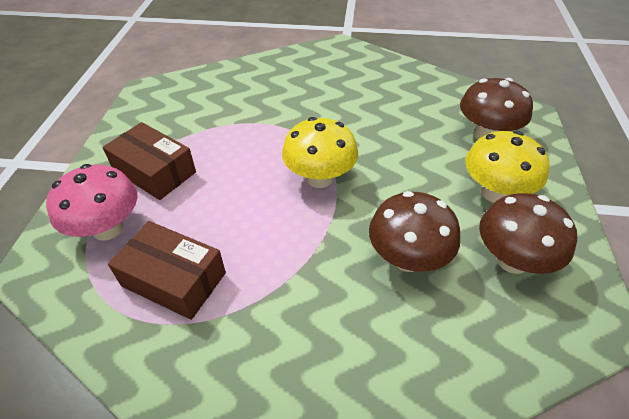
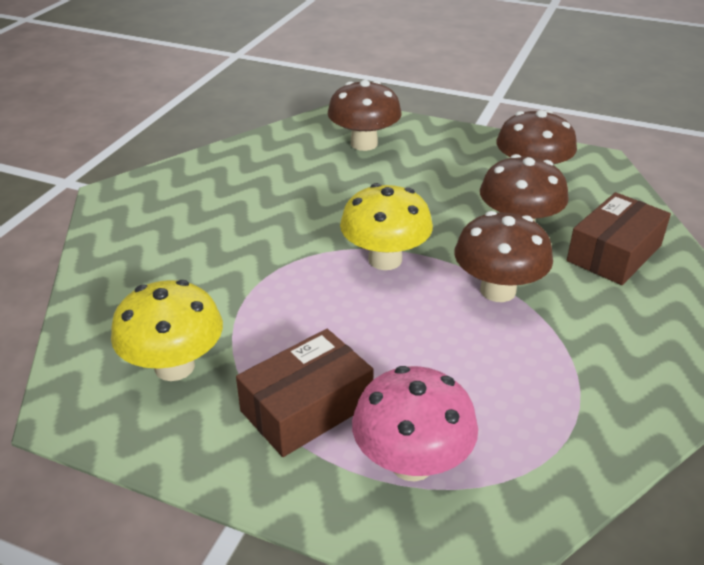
camera: 75 degrees left, 10 degrees down
brown box [108,221,226,320] -> brown box moved to [567,192,671,285]
yellow mushroom [465,131,550,203] -> yellow mushroom moved to [111,280,223,381]
none -> brown mushroom [454,211,553,302]

